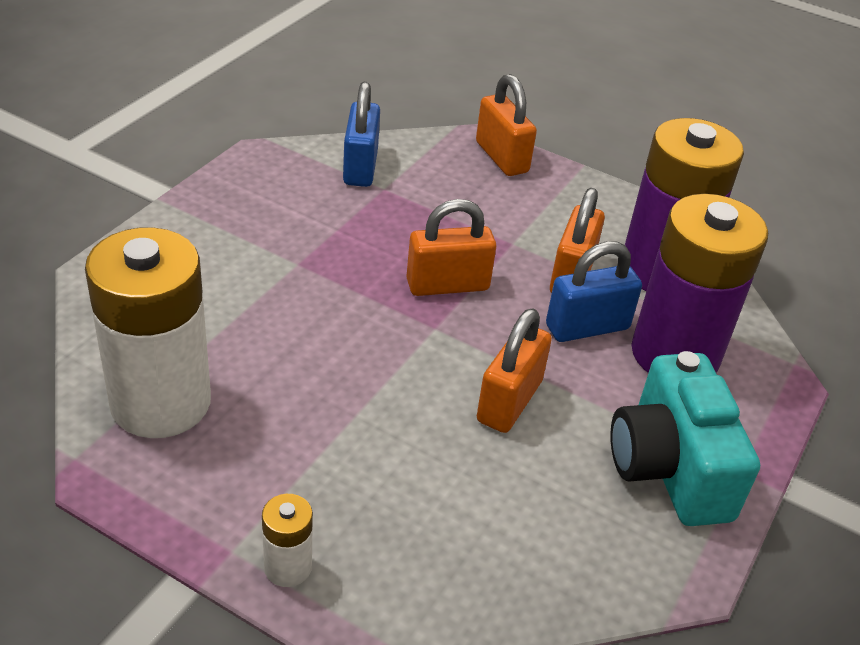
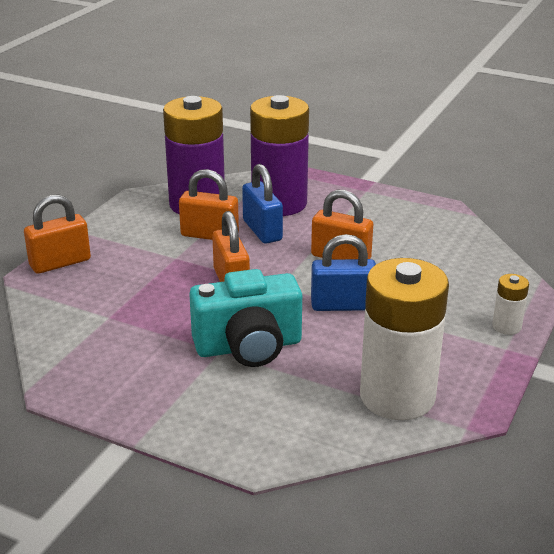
camera: 90 degrees left, 10 degrees down
blue padlock [343,82,380,187] -> blue padlock moved to [311,234,376,311]
turquoise camera [610,351,760,526] -> turquoise camera moved to [189,269,302,367]

